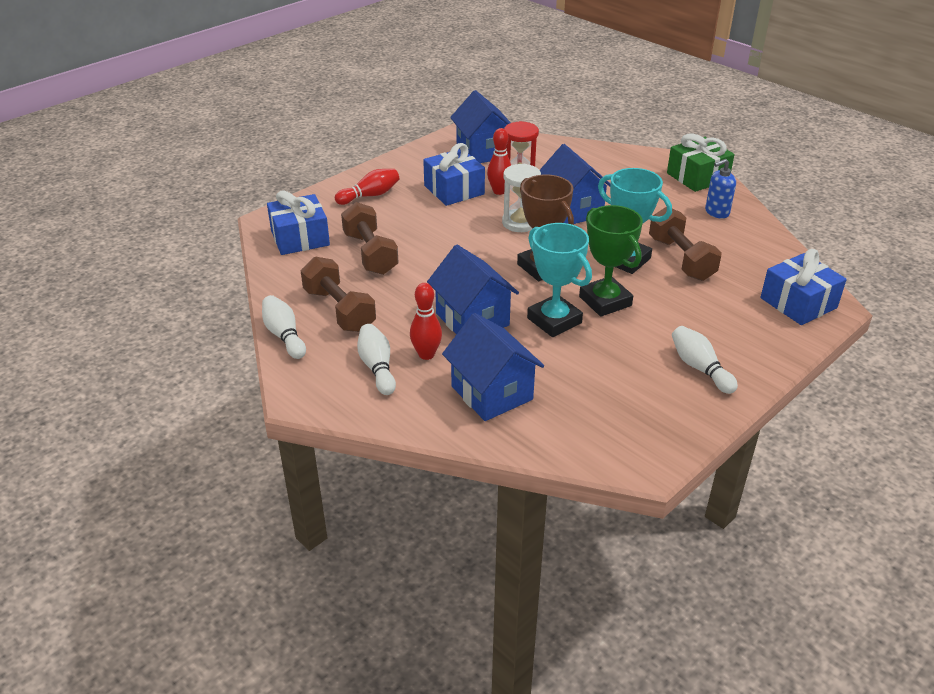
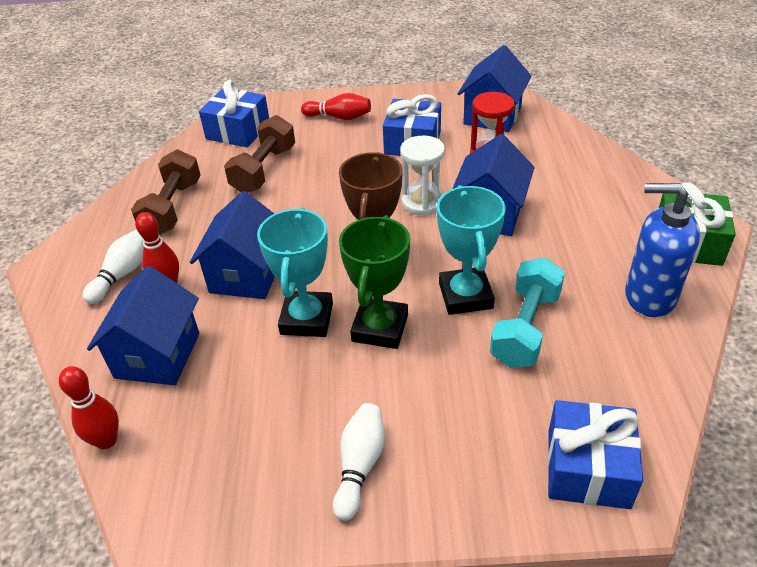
camera: 45 degrees right, 5 degrees up
white bowling pin [262,295,306,359] -> none
red bowling pin [487,128,511,195] -> red bowling pin moved to [59,366,119,449]
brown dumbbell [649,207,722,281] -> turquoise dumbbell [490,257,565,368]
blue soap dispenser [705,159,736,219] -> blue soap dispenser [625,183,700,317], size x1.67

